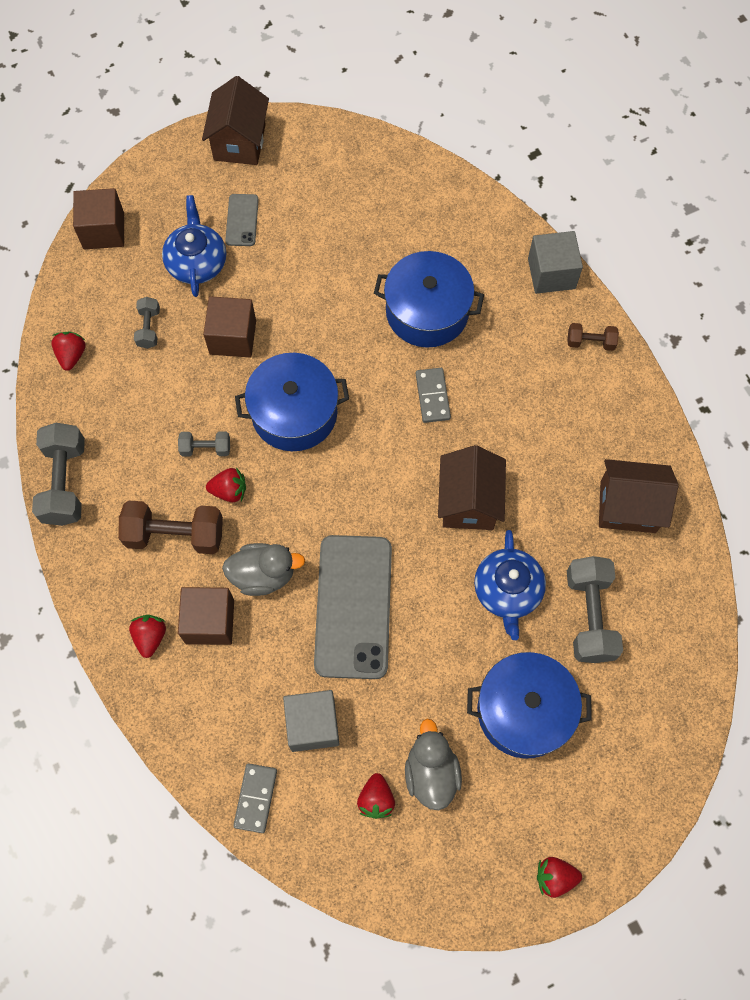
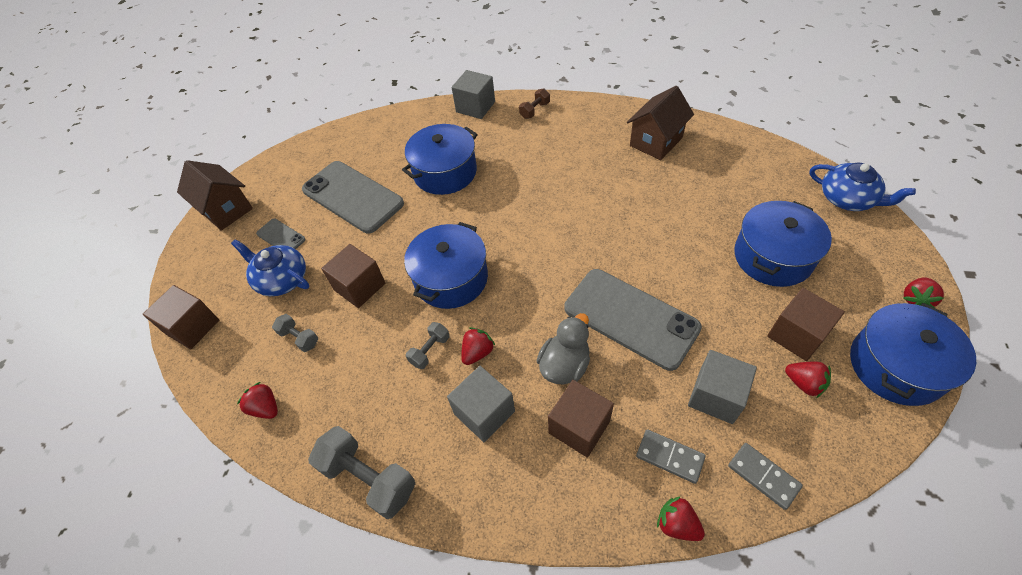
camera: 50 degrees left, 15 degrees down
brown dumbbell [118,500,223,554] -> grey cube [447,366,515,442]
red strawberry [129,615,166,658] -> red strawberry moved to [657,496,705,541]
grey duck [405,719,462,810] -> brown cube [767,288,845,361]
grey domino [416,368,451,423] -> grey domino moved to [636,429,706,484]
brown house [438,445,506,530] -> none
blue teapot [474,530,546,640] -> blue teapot moved to [810,163,916,211]
grey dumbbell [567,556,623,663] -> none
none -> grey phone [302,161,404,234]
none -> blue pot [850,303,976,406]

